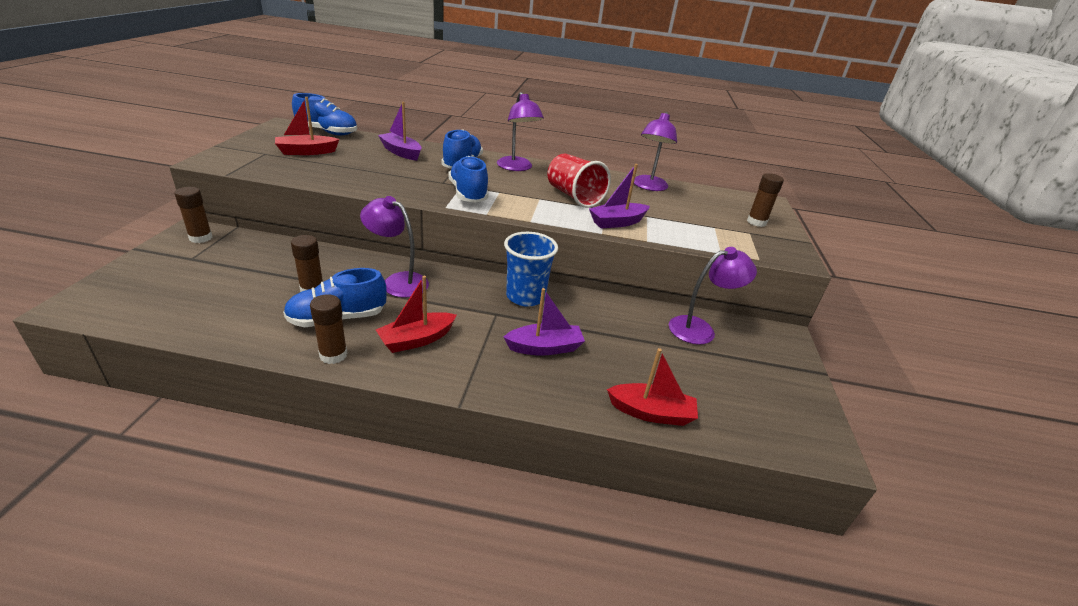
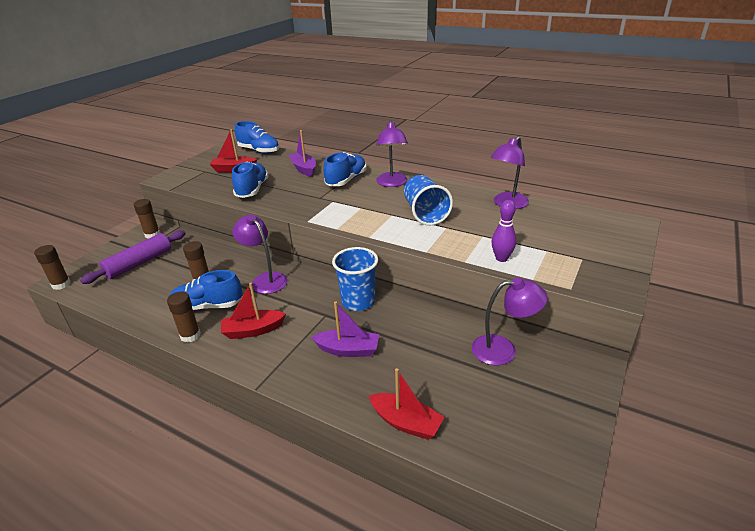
camera: 25 degrees right, 0 degrees up
blue shoe [448,156,489,203] -> blue shoe moved to [232,162,269,198]
red cup [547,154,611,208] -> blue cup [404,175,453,225]
purple boat [589,164,650,228] -> none
brown glue stick [747,173,784,227] -> brown glue stick moved to [34,245,71,290]
none -> purple rolling pin [80,230,186,284]
none -> purple bowling pin [491,200,516,262]

